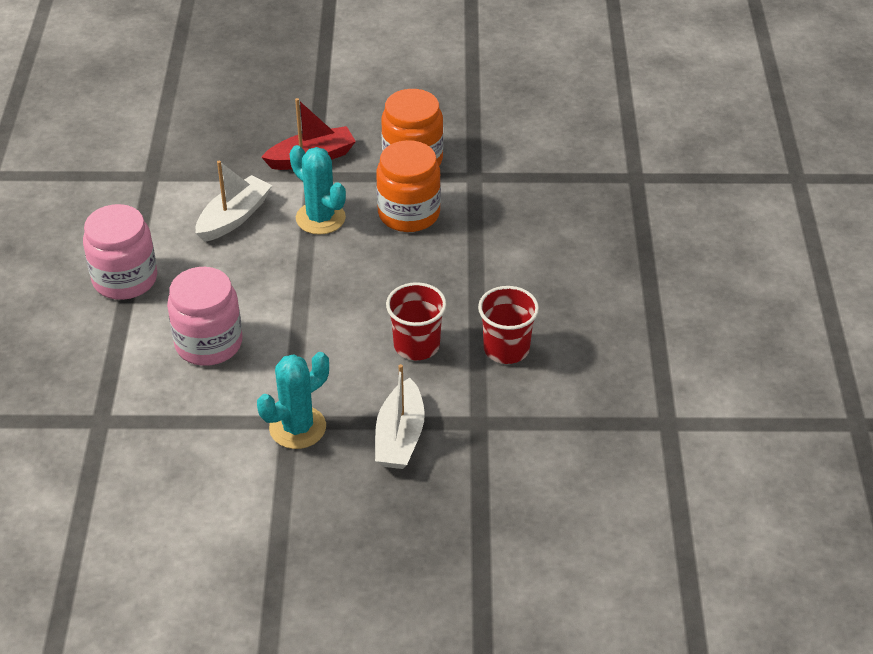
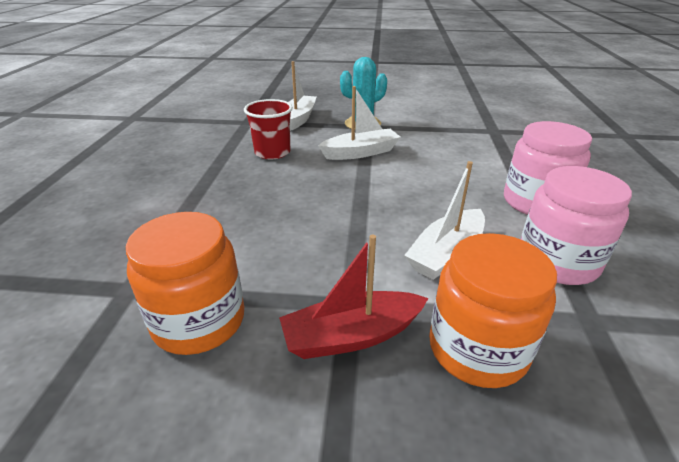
camera: 175 degrees left, 10 degrees down
pink jar [167,267,243,366] -> pink jar moved to [521,166,632,285]
turquoise cactus [290,145,346,235] -> none
orange jar [376,140,441,232] -> orange jar moved to [429,233,557,388]
red cup [478,286,539,364] -> none
none -> white boat [318,86,401,160]

